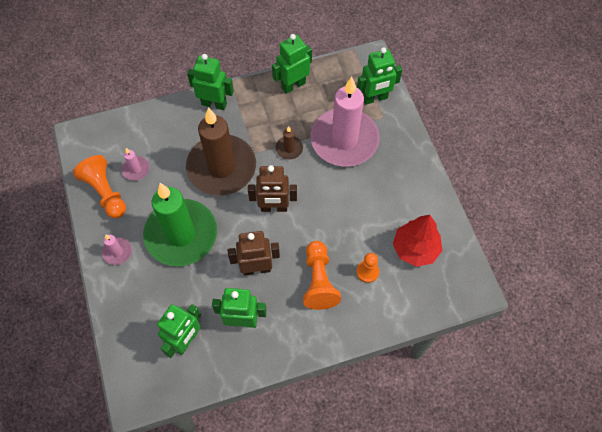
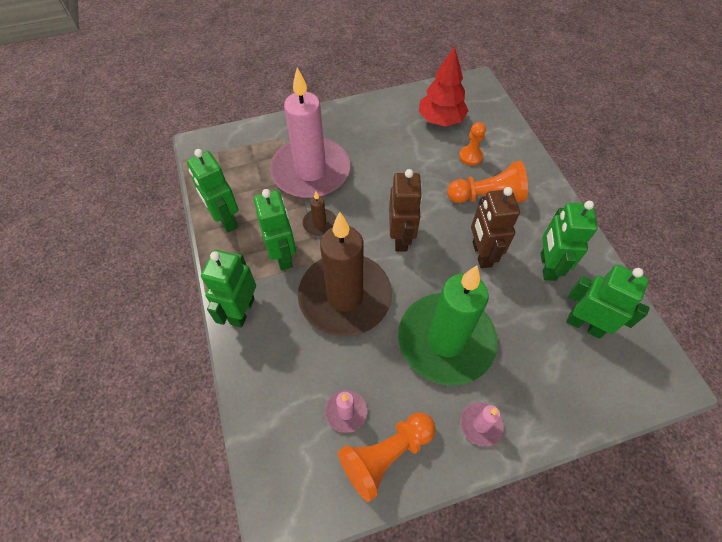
camera: 90 degrees left, 5 degrees down
green robot [357,47,402,105] -> green robot moved to [253,189,296,271]

